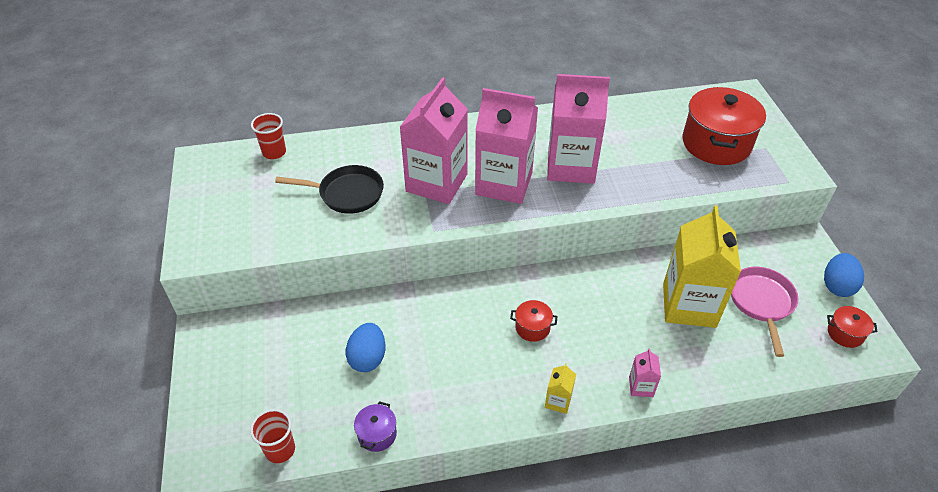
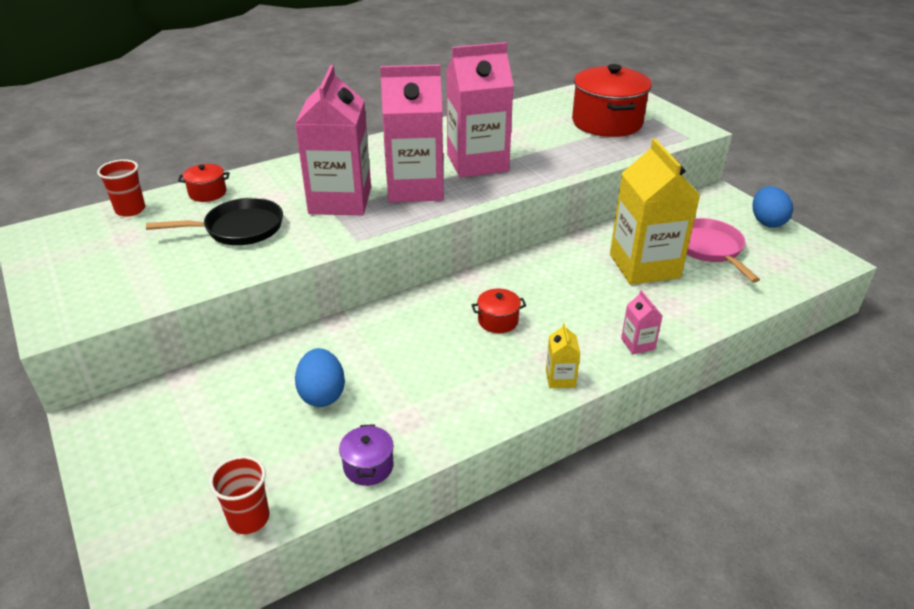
camera: 20 degrees left, 10 degrees down
red pot [827,306,878,348] -> red pot moved to [178,164,230,202]

